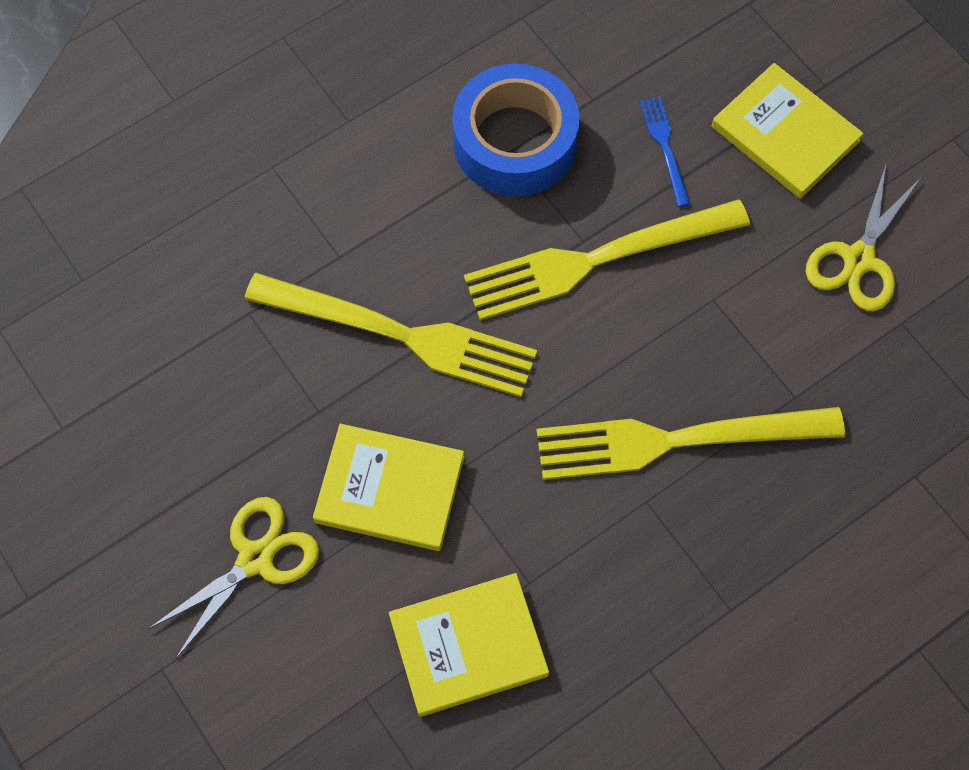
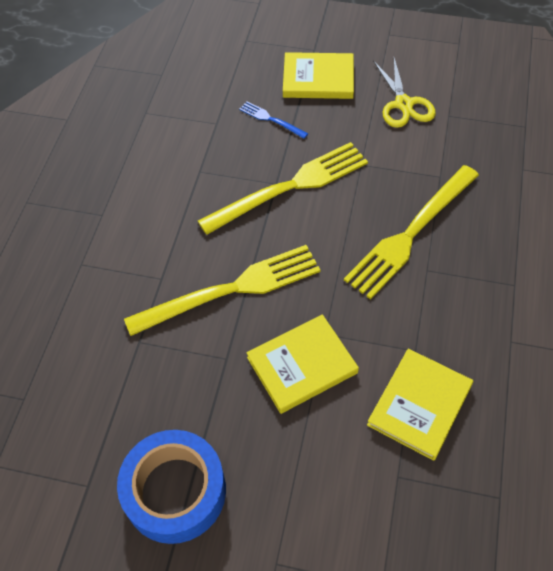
camera: 40 degrees left, 10 degrees down
yellow scissors [148,497,319,659] -> none
blue tape [452,64,580,196] -> blue tape moved to [117,430,226,544]
yellow fork [464,199,750,320] -> yellow fork turned 150 degrees counterclockwise [198,142,368,235]

